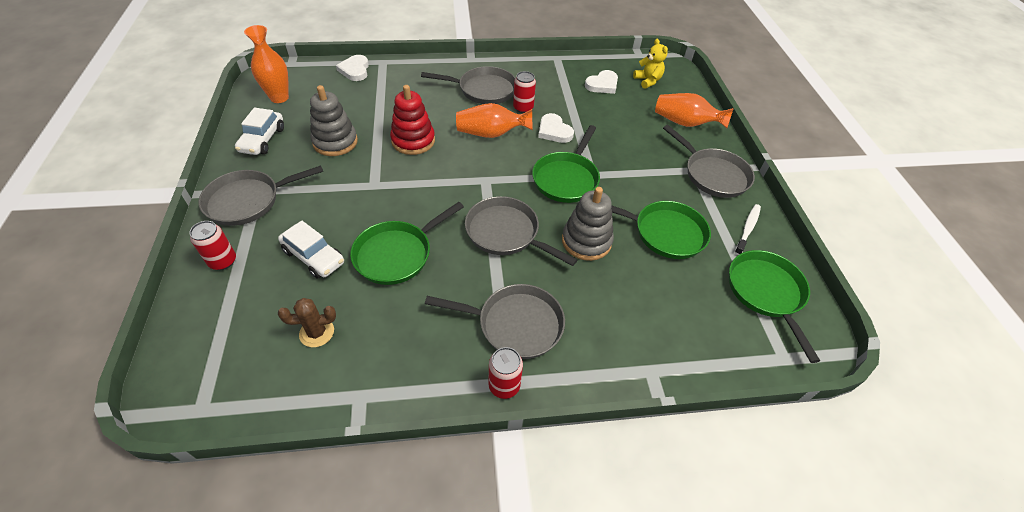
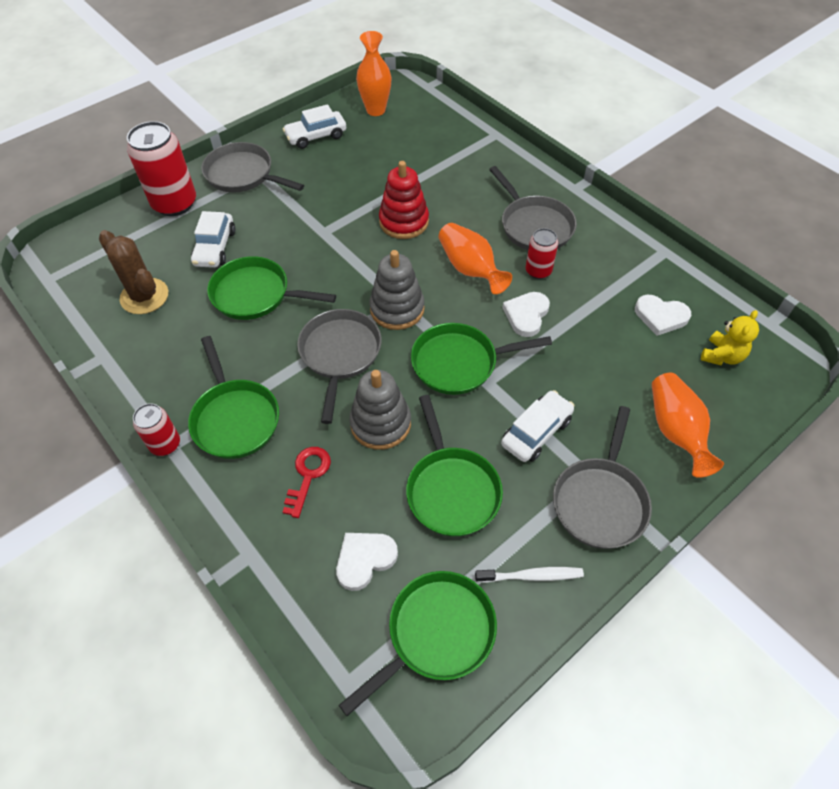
camera: 60 degrees right, 5 degrees up
red can [189,221,236,270] -> red can [127,121,196,216], size x1.86
brown cactus [278,298,336,347] -> brown cactus [99,230,168,314], size x1.54
grey stacking toy [310,85,358,156] -> grey stacking toy moved to [369,250,425,330]
white heart [336,55,369,81] -> white heart moved to [336,533,398,591]
grey pan [425,284,565,359] -> green pan [188,336,279,459]
none -> red key [283,447,331,518]
none -> white car [501,390,574,462]

